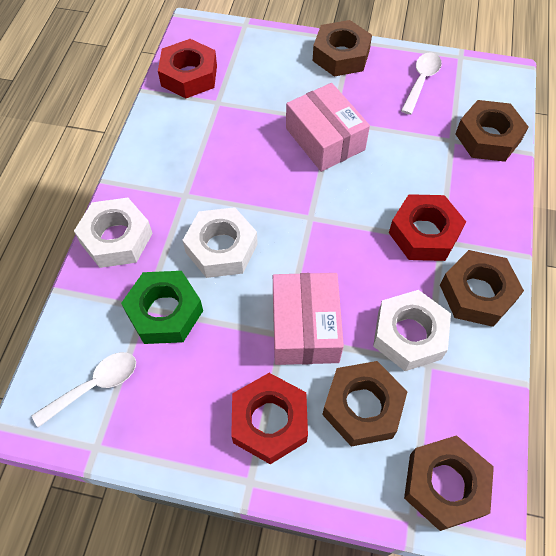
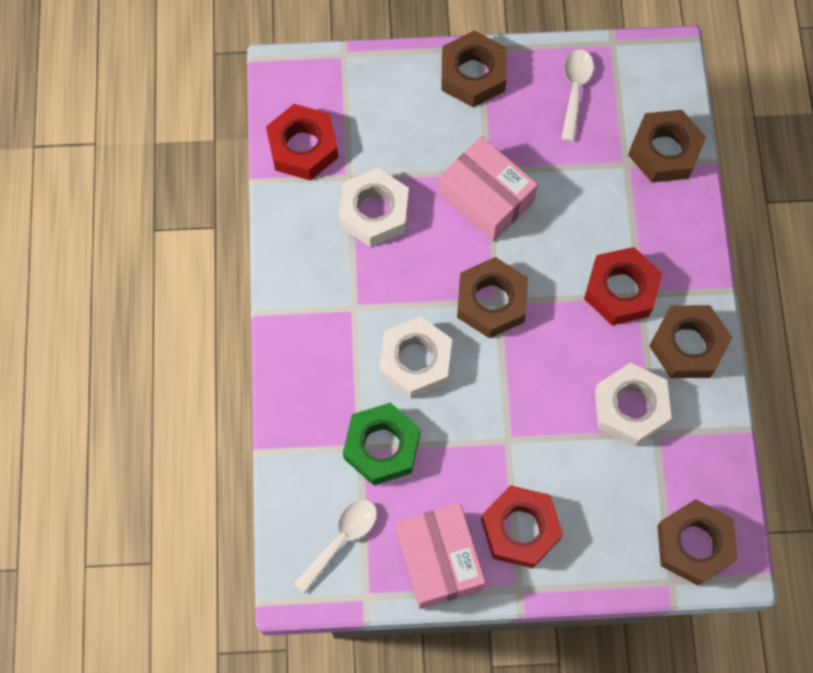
camera: 15 degrees left, 10 degrees up
white nut [74,198,153,268] -> white nut moved to [339,168,409,247]
pink box [273,273,344,365] -> pink box moved to [396,503,486,609]
brown nut [322,361,408,447] -> brown nut moved to [457,257,528,338]

